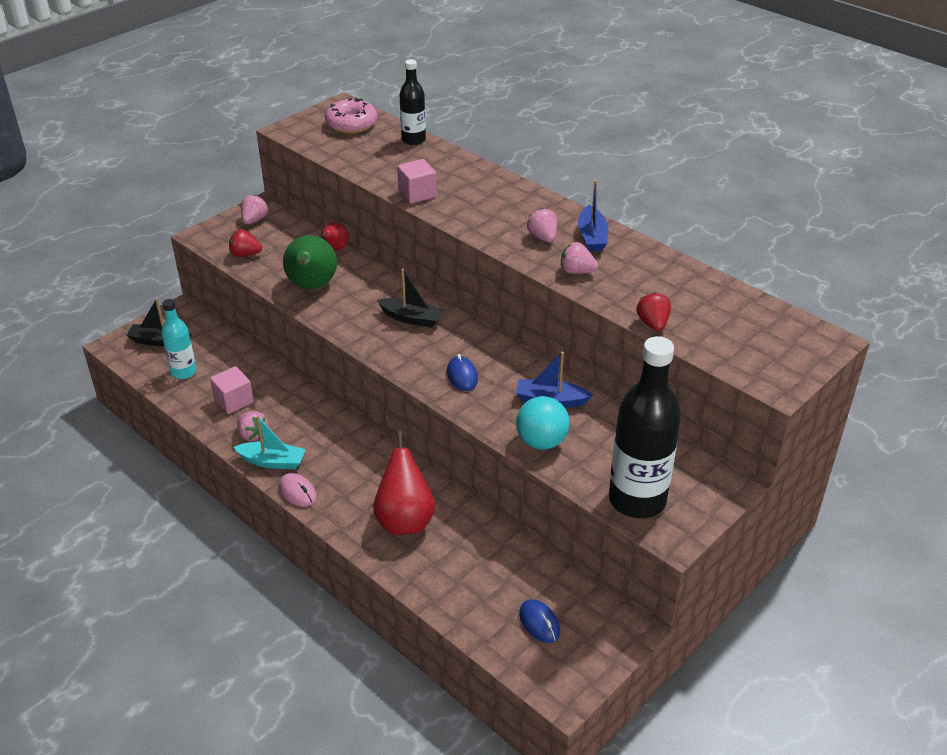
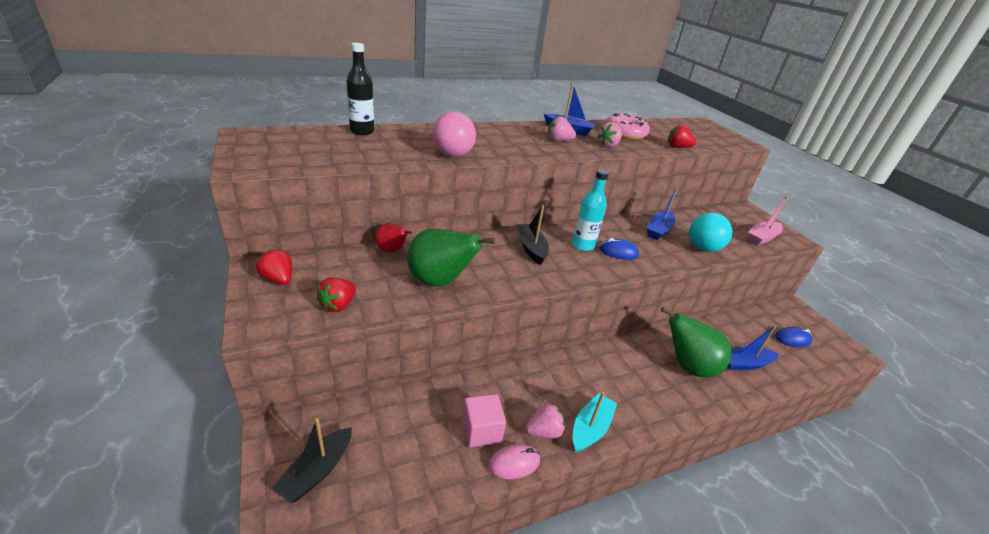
camera: 70 degrees left, 5 degrees down
turquoise bottle [162,299,196,379] -> turquoise bottle moved to [572,169,609,251]
pink strawberry [241,195,268,224] -> red strawberry [256,249,292,285]
pink mouse [279,473,317,507] -> pink mouse moved to [488,444,540,479]
pink donut [325,98,377,134] -> pink donut moved to [605,113,650,140]
red pear [373,431,435,535] -> green pear [661,307,731,378]
black boat [377,269,444,328] -> black boat turned 60 degrees counterclockwise [517,205,549,265]
pink cube [397,159,437,204] -> pink ball [432,112,476,157]
black bottle [609,336,681,518] -> pink boat [748,196,788,245]
none -> blue boat [728,325,779,370]

